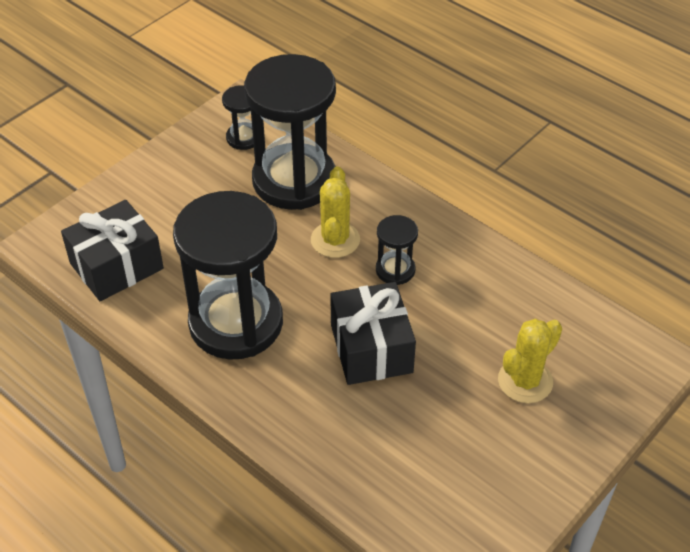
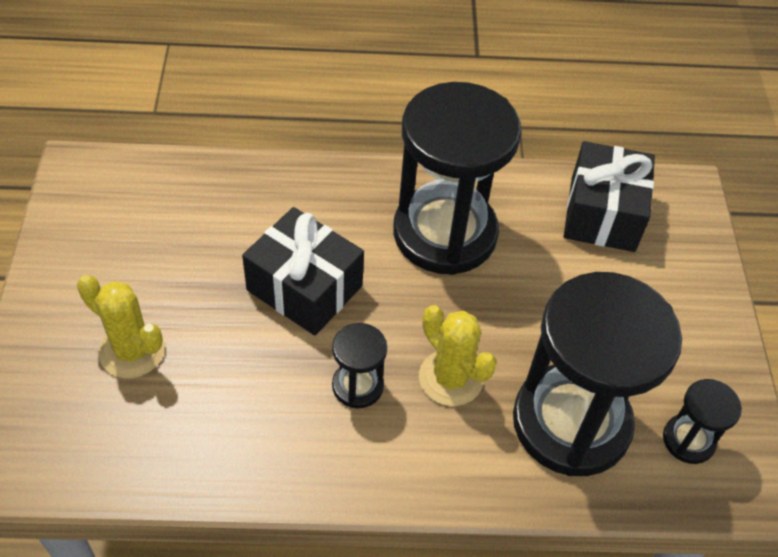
camera: 135 degrees right, 5 degrees up
yellow cactus [498,319,562,403] -> yellow cactus turned 60 degrees counterclockwise [77,275,165,378]

